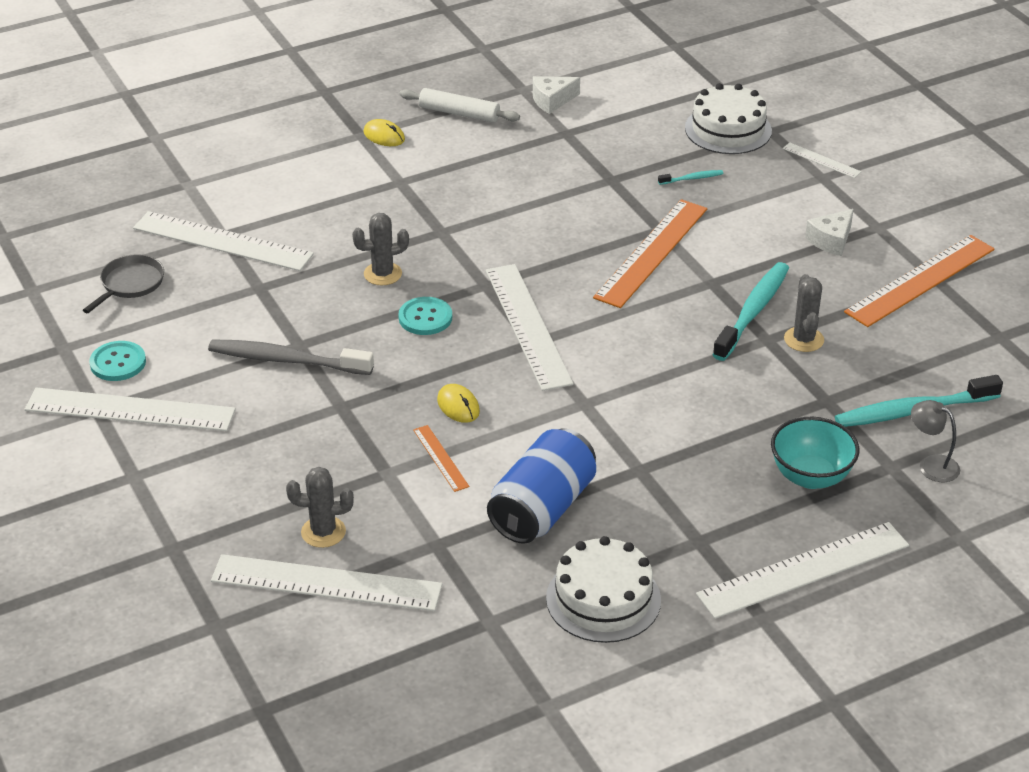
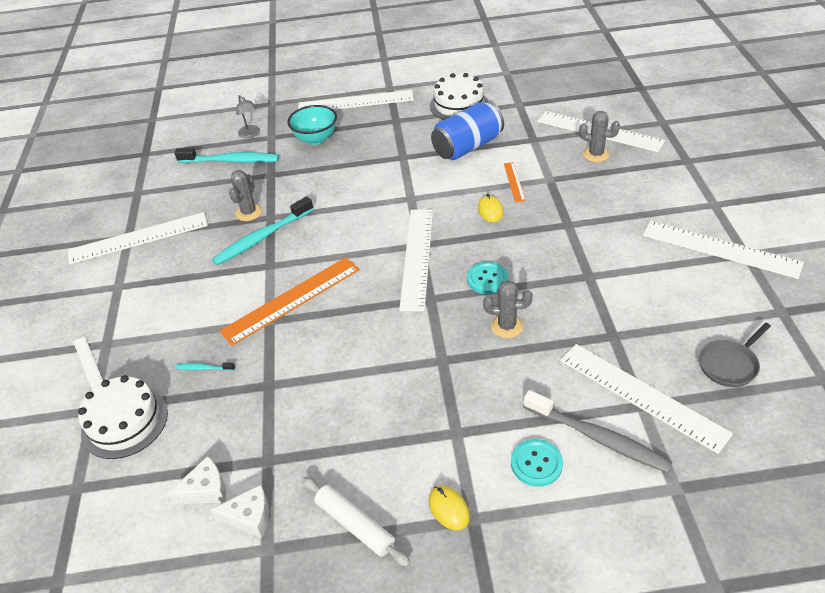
camera: 155 degrees left, 5 degrees up
turquoise button [89,341,146,381] -> turquoise button moved to [511,439,563,487]
grey toothbrush [208,339,374,375] -> grey toothbrush moved to [523,390,672,473]
white cheese [805,209,854,256] -> white cheese moved to [167,456,226,505]
orange ruler [844,235,995,327] -> white ruler [68,212,208,264]

